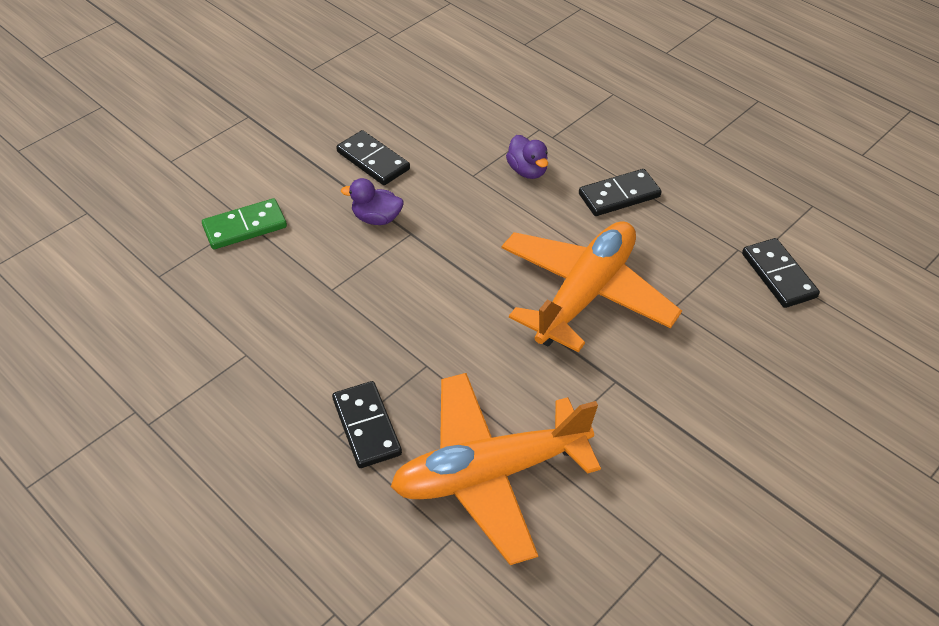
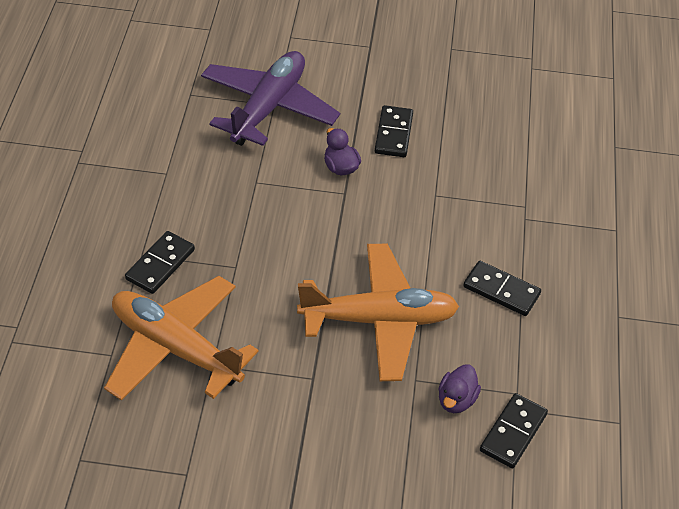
camera: 50 degrees right, 0 degrees up
green domino [202,198,287,249] -> purple plane [201,51,340,146]
purple duck [506,135,548,179] -> purple duck moved to [438,364,481,413]

